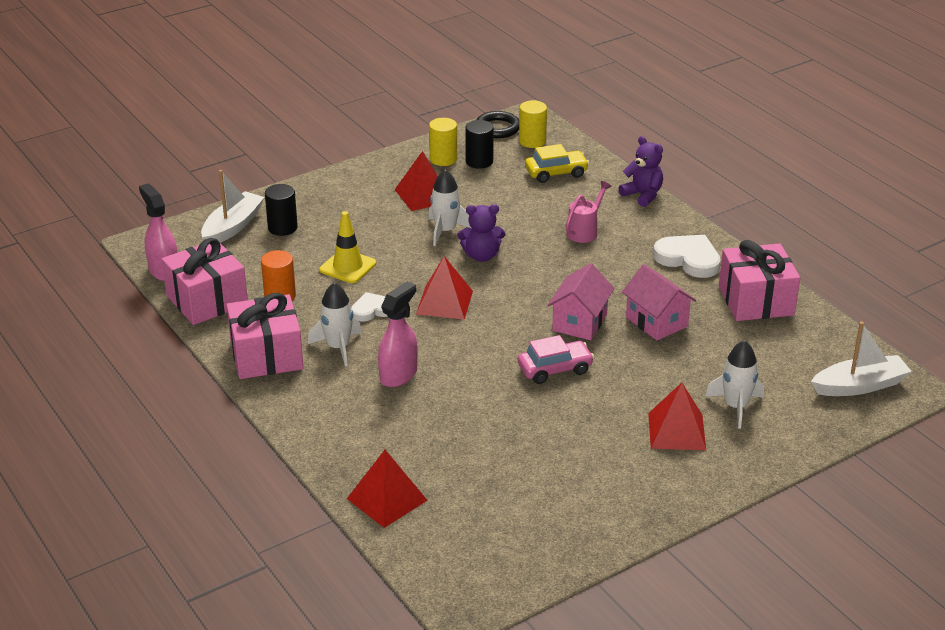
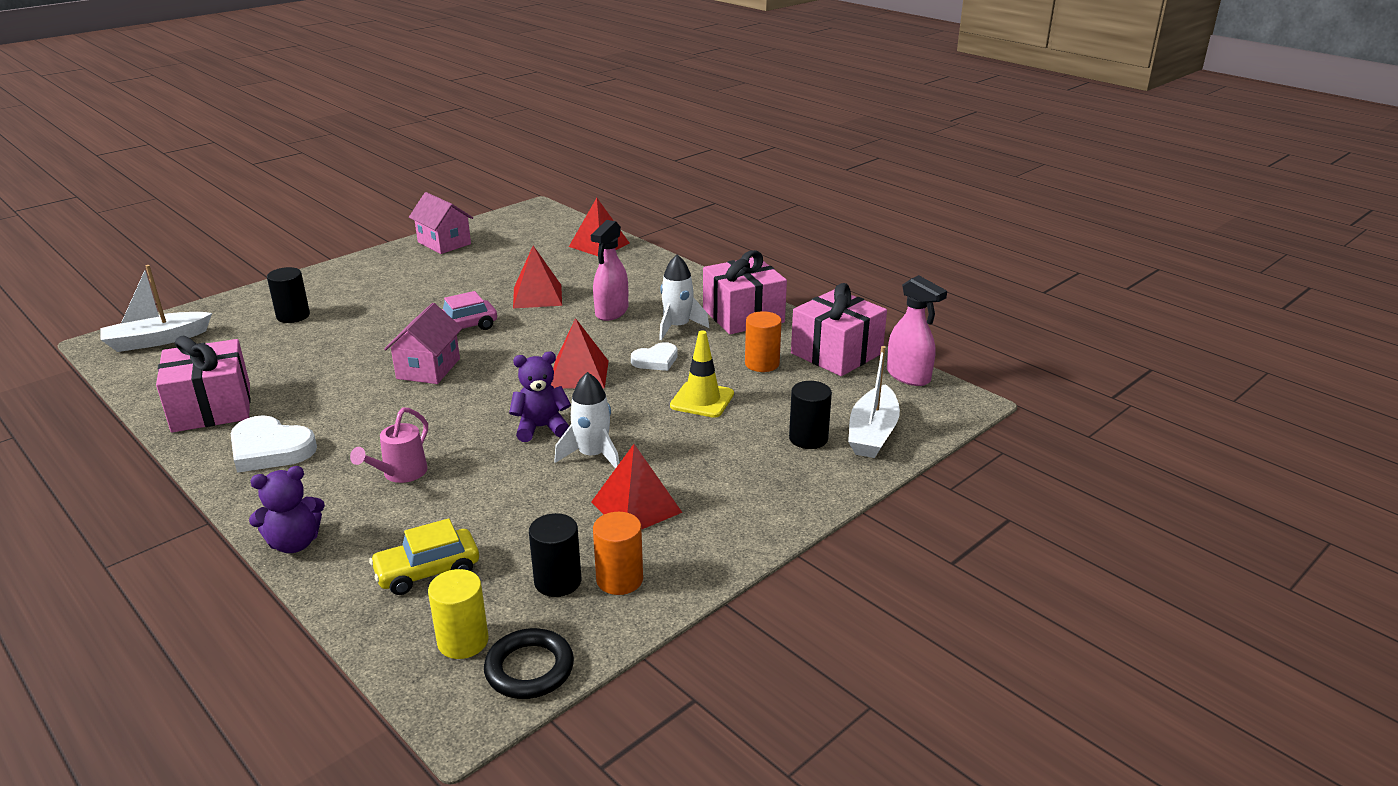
camera: 170 degrees right, 5 degrees down
yellow cylinder [429,118,457,166] -> orange cylinder [593,512,643,595]
purple teddy bear [618,136,663,207] -> purple teddy bear turned 60 degrees counterclockwise [249,466,325,553]
pink house [622,264,697,341] -> pink house moved to [409,192,473,254]
red pyramid [648,383,706,450] -> red pyramid moved to [513,246,562,309]
white rocket [705,340,764,429] -> black cylinder [267,267,310,323]

